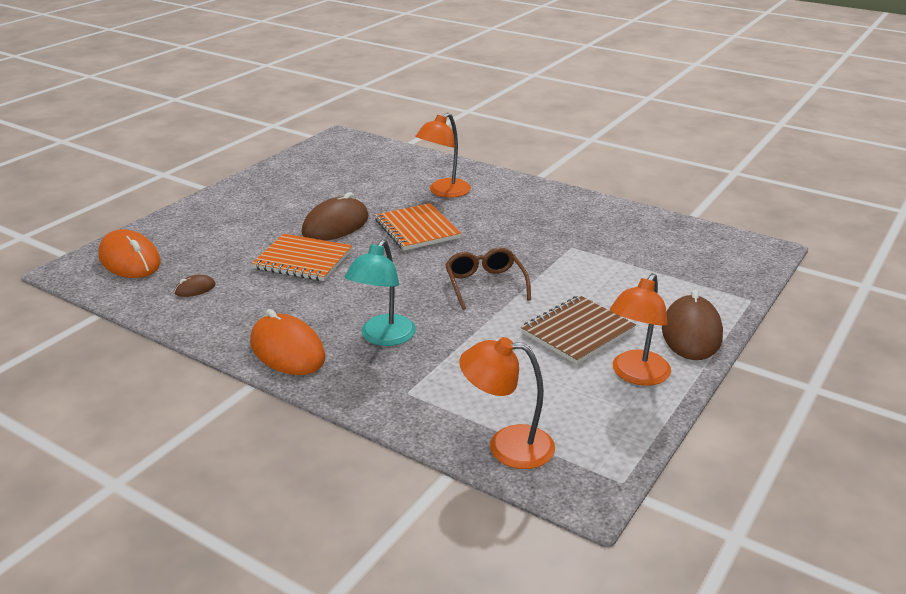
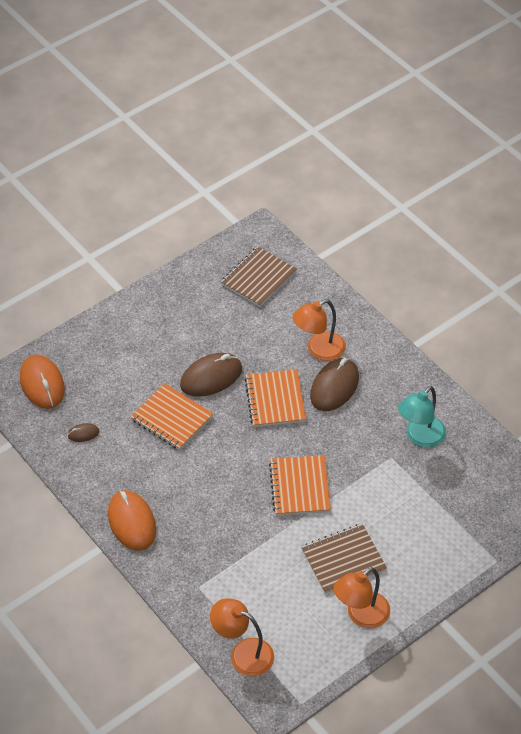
camera: 20 degrees right, 20 degrees up
turquoise lamp [345,239,416,346] -> turquoise lamp moved to [398,386,446,448]
brown glasses [445,248,531,310] -> orange notebook [269,455,331,516]
brown mouse [662,289,723,360] -> brown mouse moved to [310,358,359,411]
none -> brown notebook [221,246,297,307]

